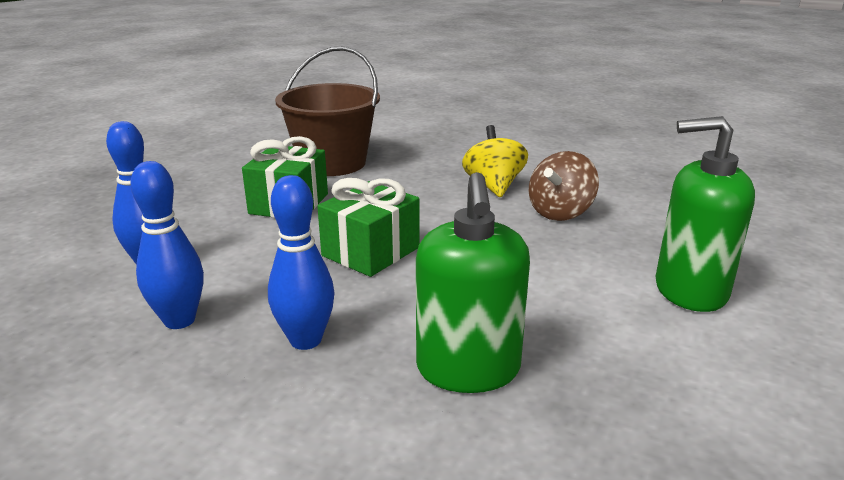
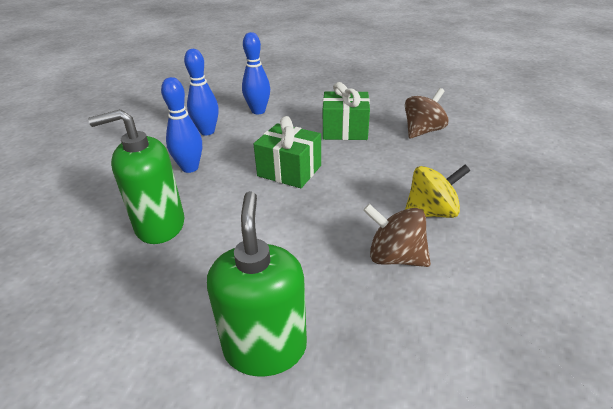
camera: 80 degrees right, 10 degrees up
brown bucket [275,47,380,176] -> brown spinning top [405,88,449,138]

